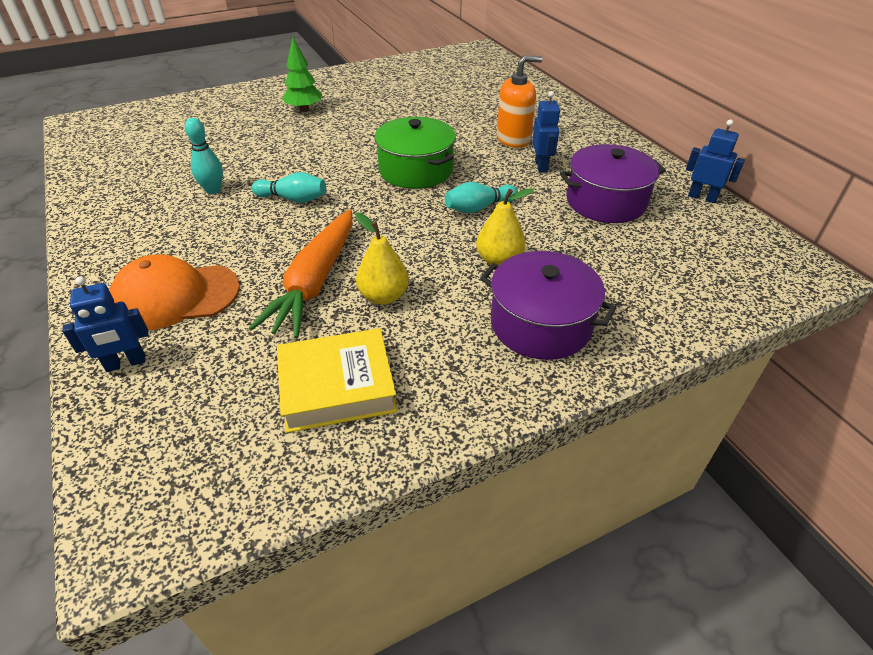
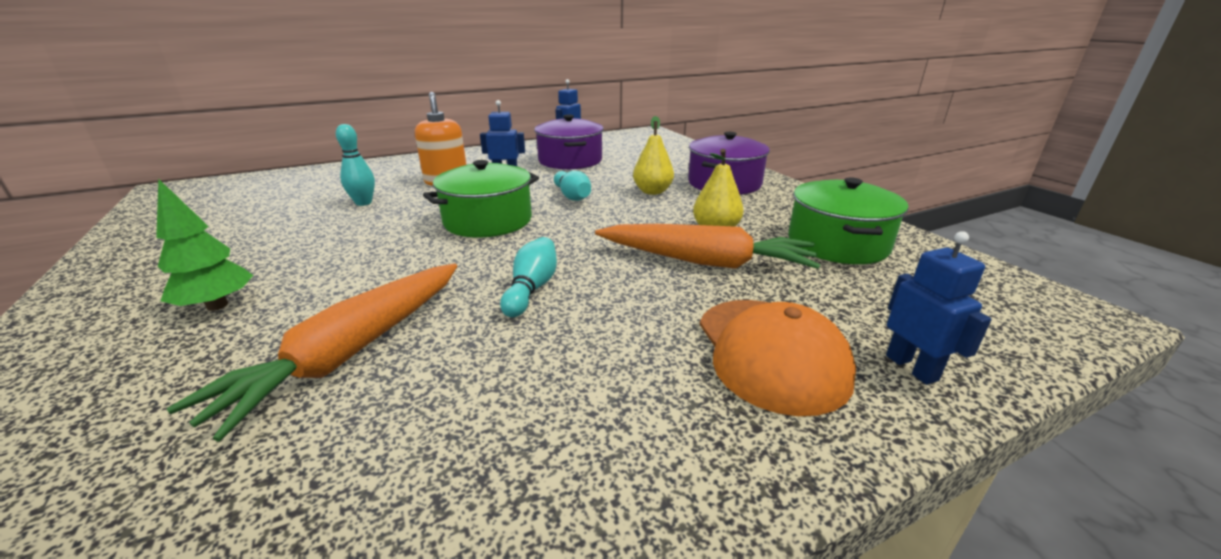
camera: 90 degrees left, 15 degrees down
turquoise bowling pin [185,118,223,194] -> turquoise bowling pin moved to [336,124,375,206]
yellow book [277,328,398,433] -> green pot [788,177,908,264]
none -> orange carrot [167,263,457,442]

